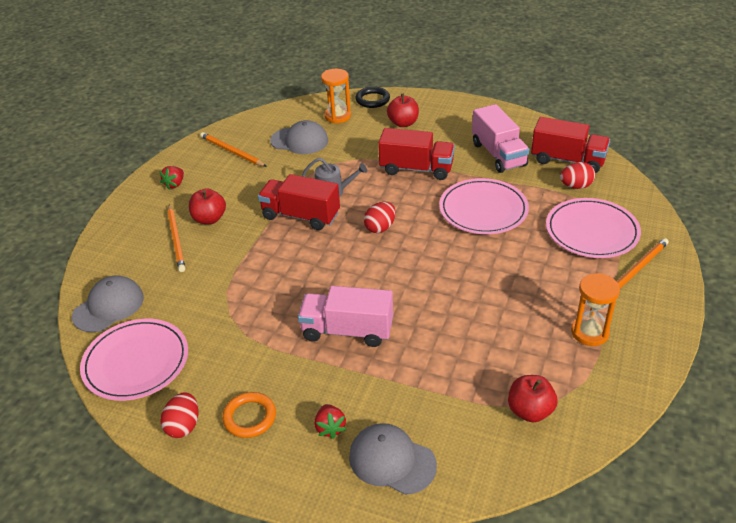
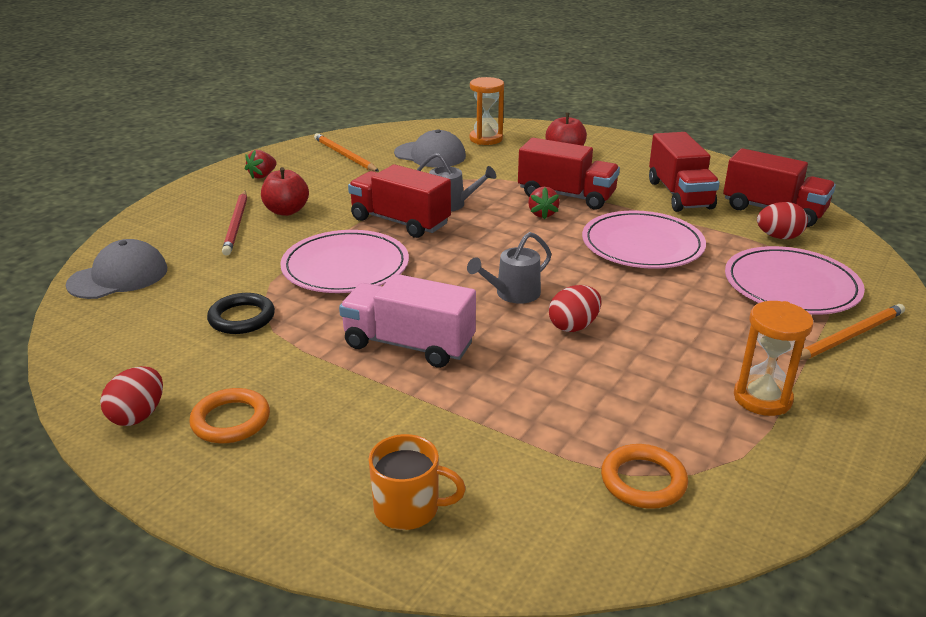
camera: 10 degrees right, 10 degrees down
pink plate [80,319,188,401] -> pink plate moved to [280,230,409,293]
orange pencil [167,204,185,272] -> red pencil [222,191,247,256]
red strawberry [314,404,346,439] -> red strawberry moved to [528,187,560,219]
grey cap [349,423,437,495] -> orange mug [368,434,466,530]
black ring [355,87,390,108] -> black ring moved to [207,293,275,334]
red egg [364,202,396,233] -> red egg moved to [549,285,601,332]
pink truck [472,104,529,173] -> red truck [649,132,720,212]
red apple [508,375,557,423] -> orange ring [601,444,688,509]
none -> grey watering can [467,232,552,304]

